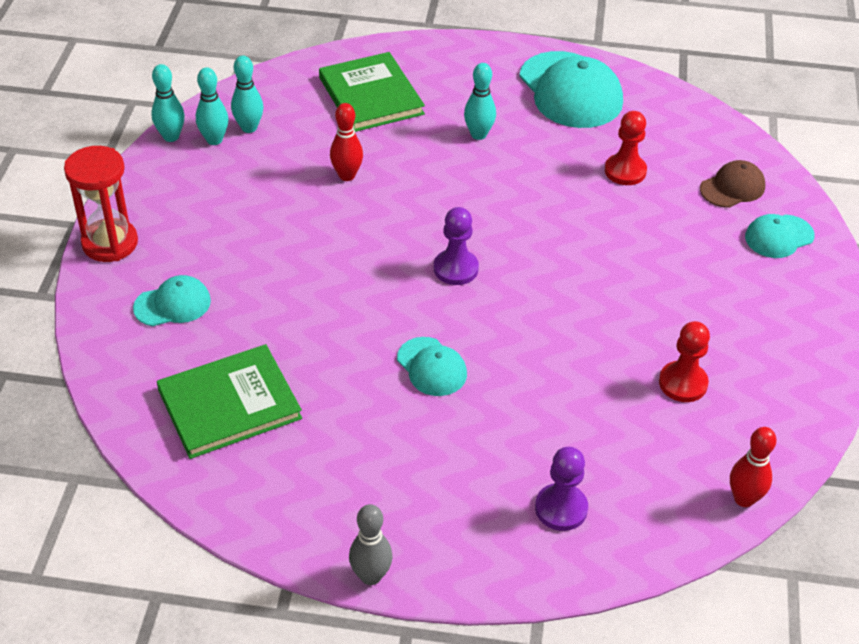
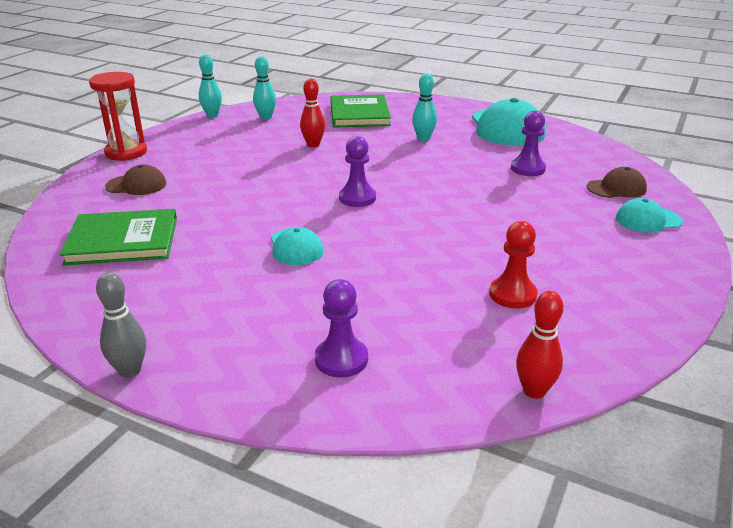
camera: 20 degrees right, 15 degrees down
turquoise cap [133,275,211,326] -> brown cap [105,165,166,195]
turquoise bowling pin [196,67,228,145] -> none
red pawn [605,111,647,185] -> purple pawn [511,111,546,176]

